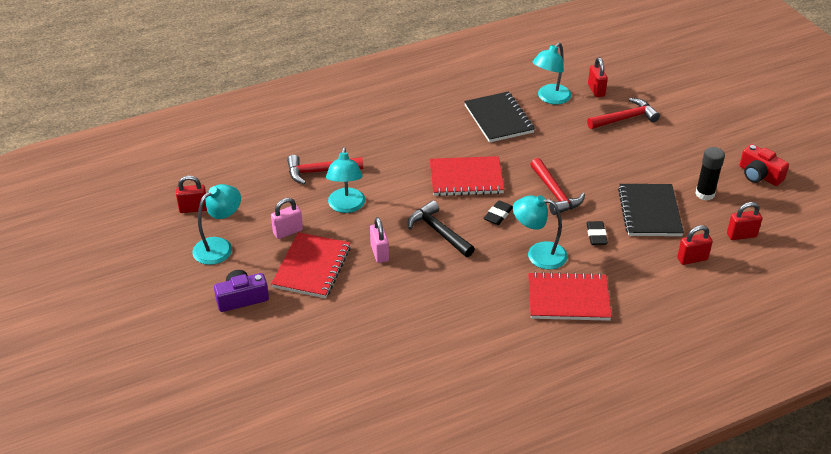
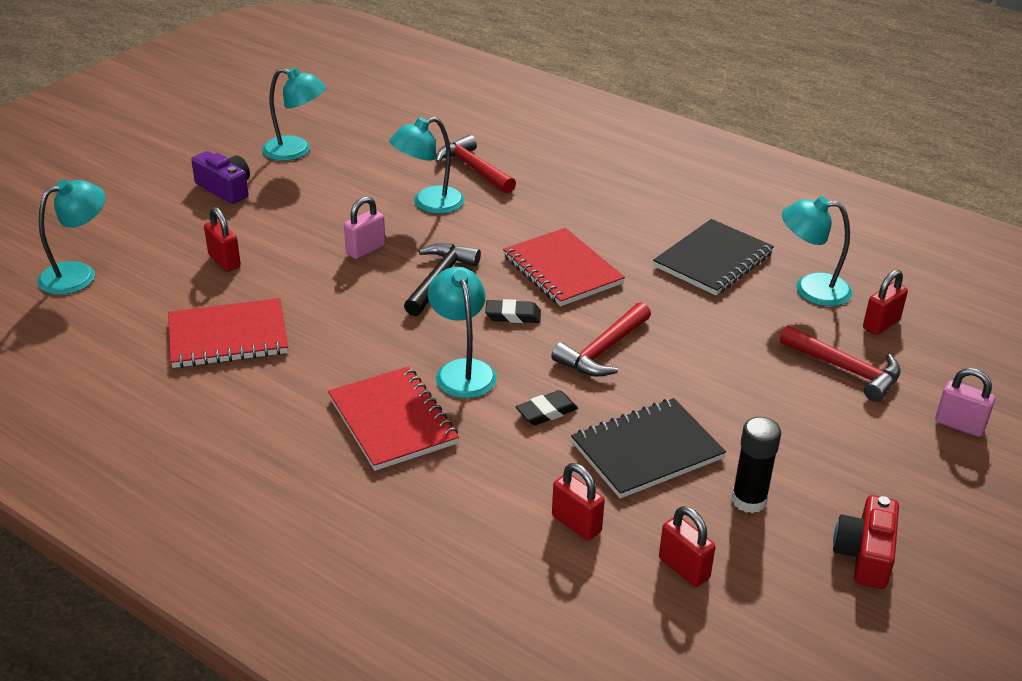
camera: 60 degrees right, 5 degrees down
red padlock [176,176,207,213] -> red padlock moved to [204,207,241,272]
pink padlock [271,198,303,239] -> pink padlock moved to [935,368,995,437]
red notebook [271,232,351,298] -> red notebook moved to [168,298,288,368]
none -> turquoise lamp [37,179,106,295]

